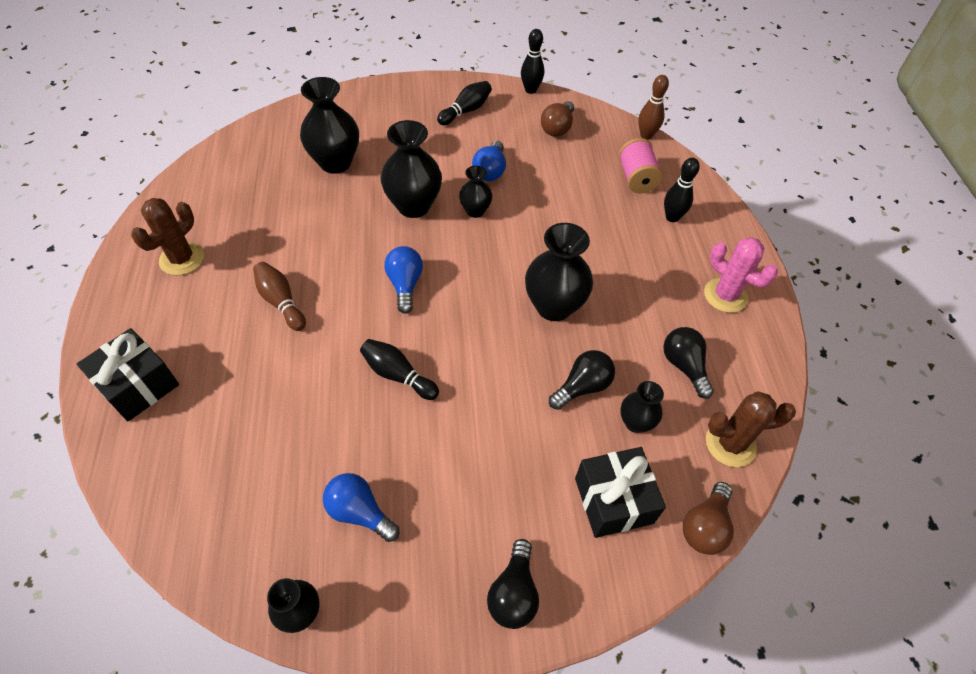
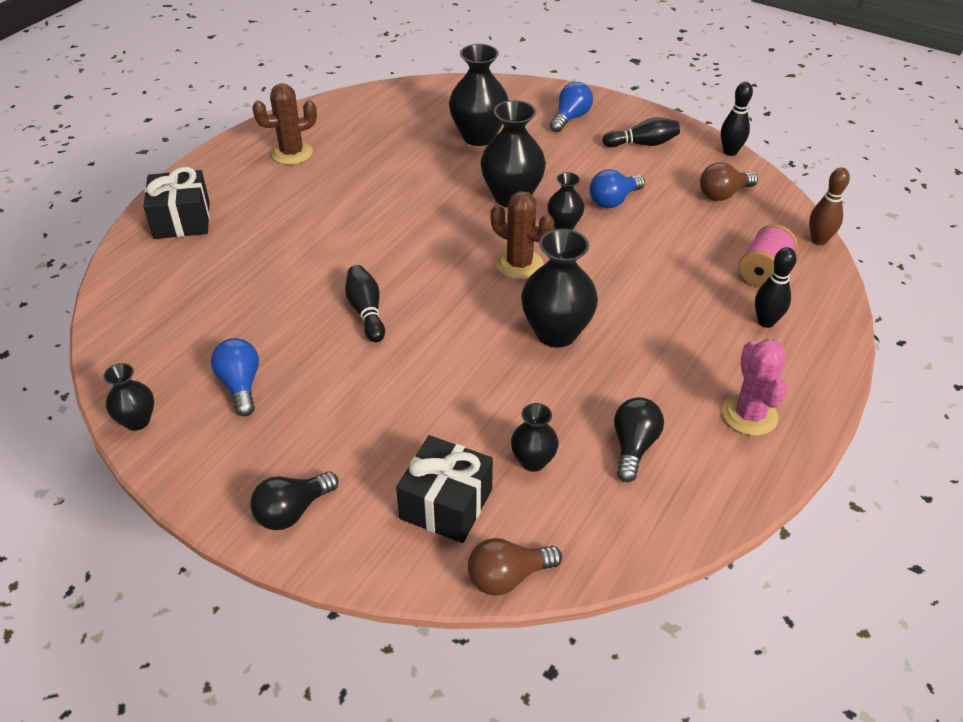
camera: 40 degrees right, 10 degrees down
brown bowling pin [253,262,306,331] -> none
blue light bulb [384,246,423,314] -> blue light bulb moved to [550,82,593,132]
black light bulb [549,350,615,410] -> none
brown cactus [706,391,796,467] -> brown cactus moved to [491,191,554,279]

